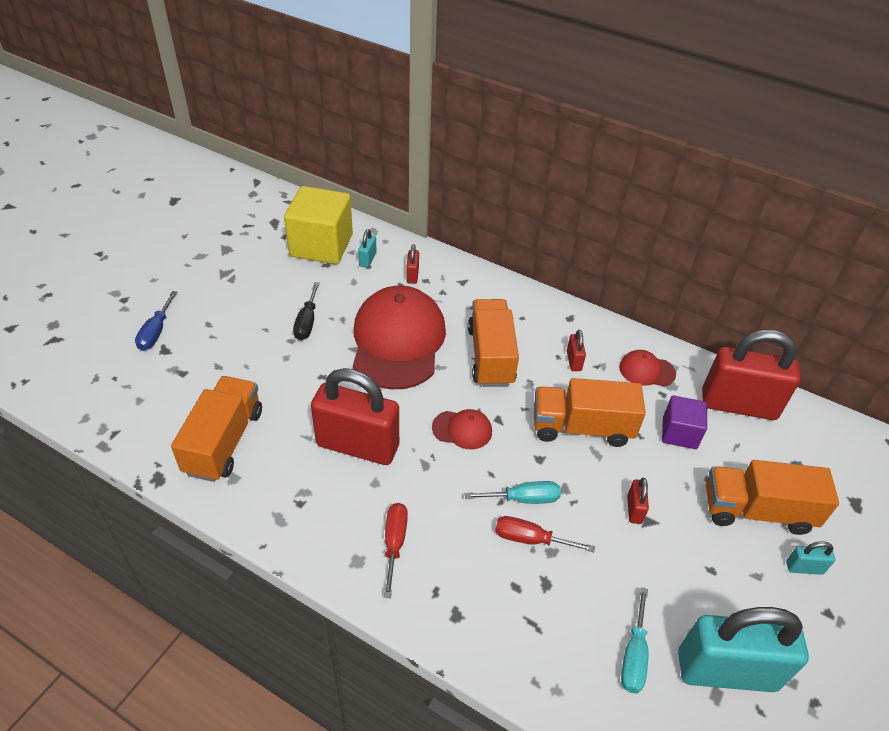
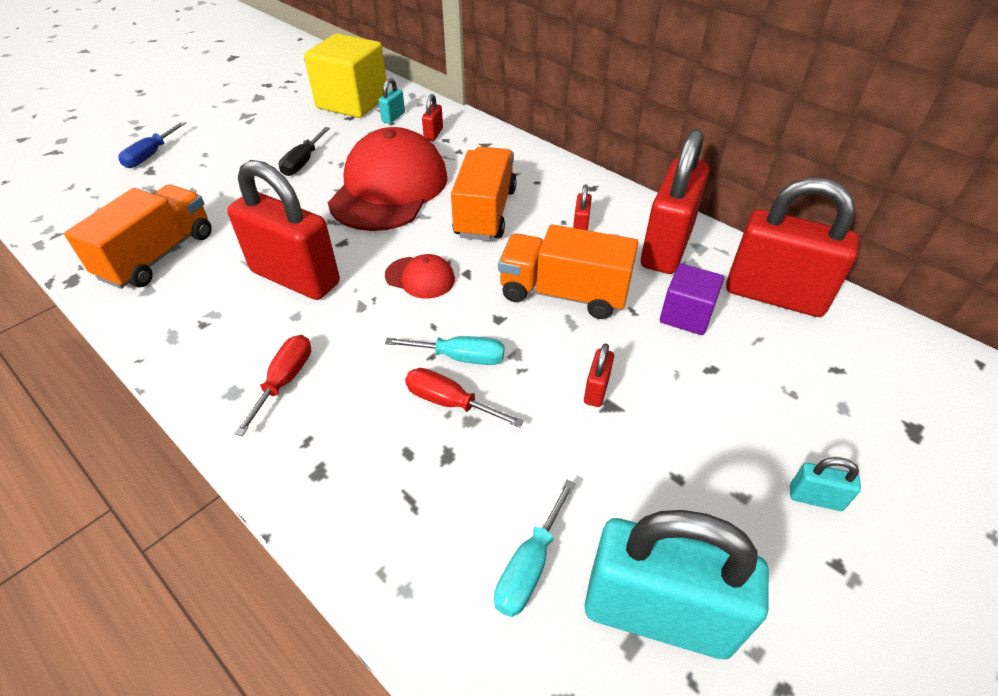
camera: 15 degrees right, 0 degrees up
red cap [619,350,676,386] -> red padlock [641,129,709,274]
orange truck [706,460,839,535] -> none

